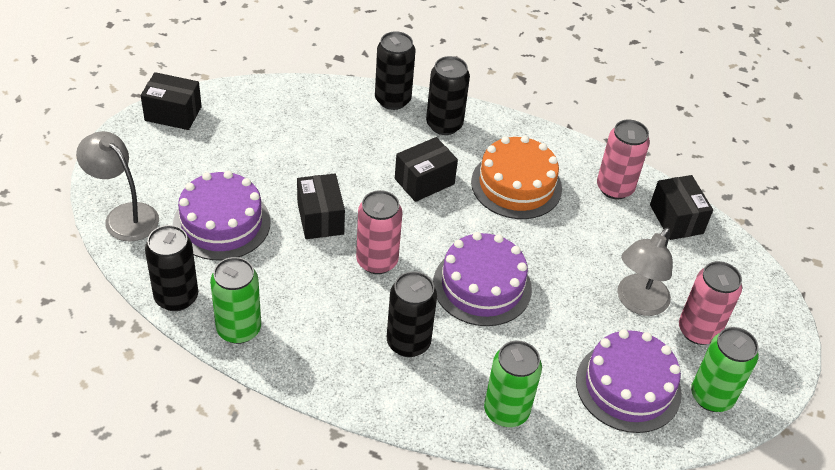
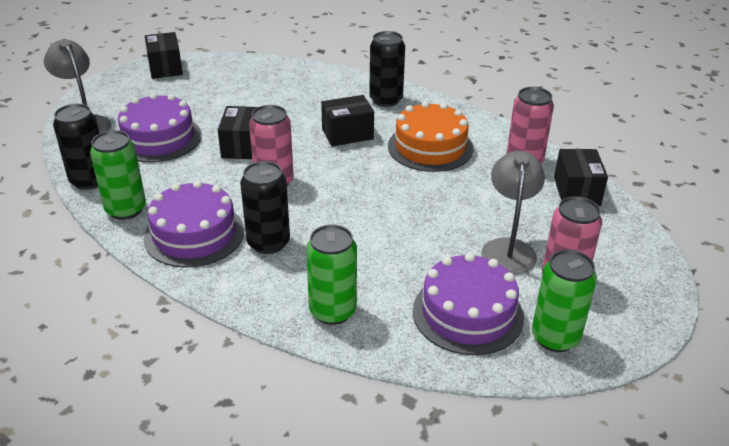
camera: 20 degrees right, 10 degrees down
black box [141,72,202,130] -> black box turned 45 degrees clockwise [145,32,183,79]
black can [375,31,415,110] -> none
purple cake [433,232,532,326] -> purple cake moved to [144,180,244,268]
grey lamp [618,228,673,316] -> grey lamp turned 135 degrees clockwise [481,151,545,275]

